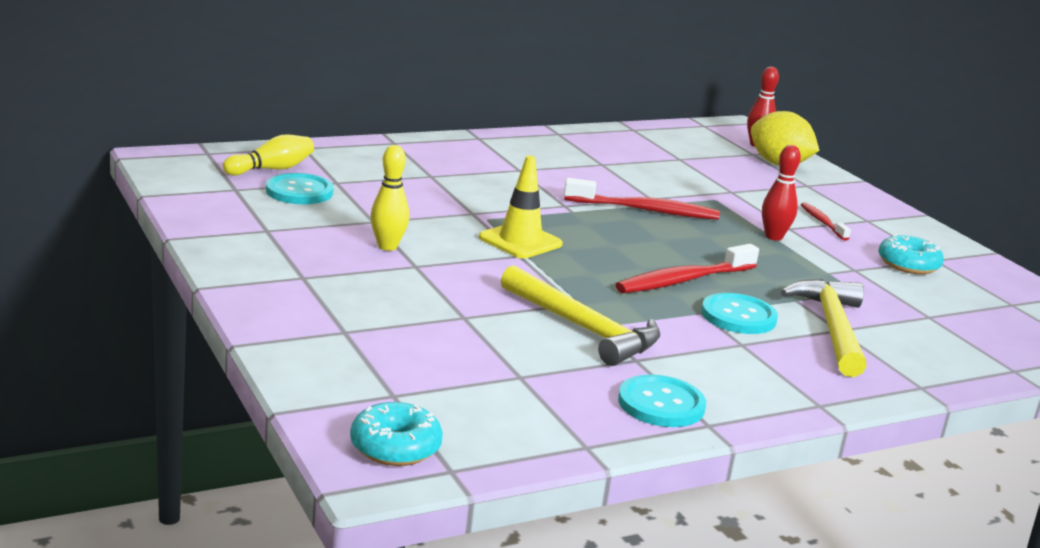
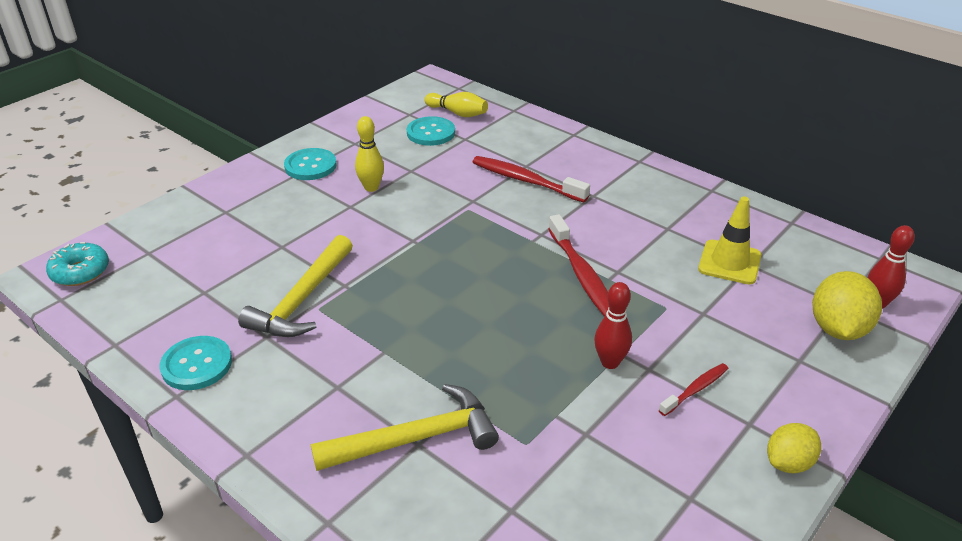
camera: 70 degrees right, 15 degrees up
yellow traffic cone [479,155,563,258] -> yellow traffic cone moved to [698,197,761,285]
red toothbrush [615,244,759,293] -> red toothbrush moved to [472,156,590,202]
turquoise button [701,293,778,334] -> turquoise button moved to [284,148,337,180]
turquoise donut [878,234,944,274] -> none
none -> yellow lemon [767,423,821,473]

